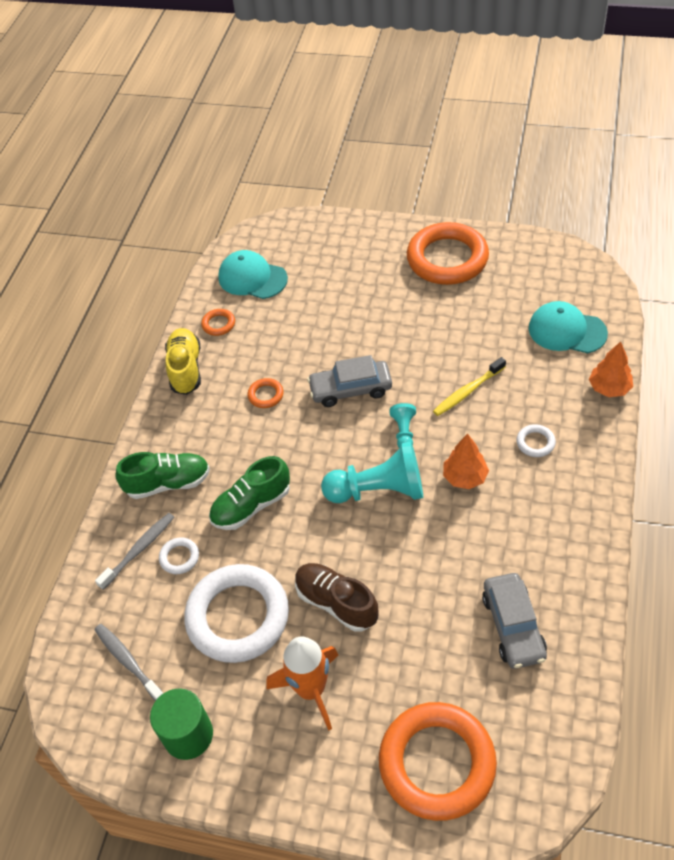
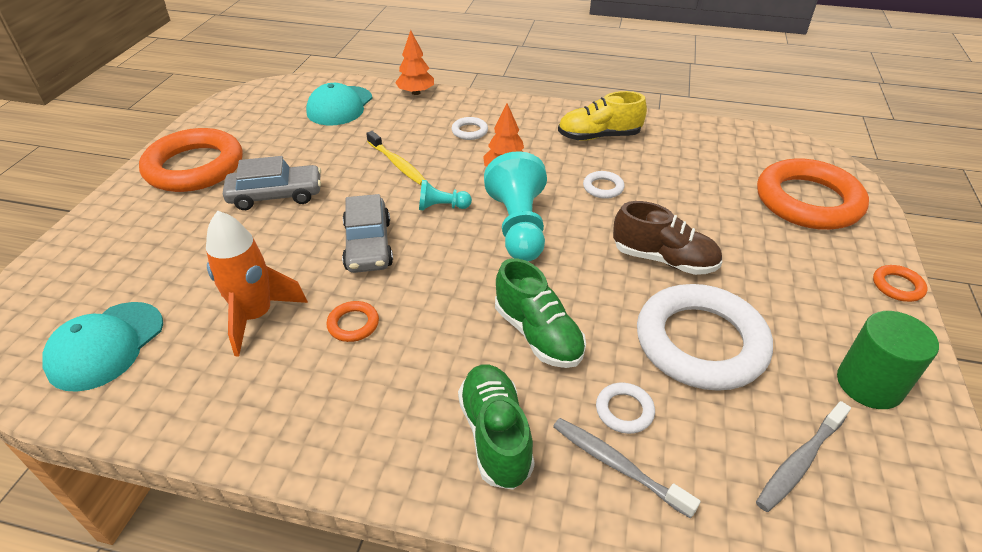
camera: 95 degrees left, 10 degrees down
yellow shoe [165,328,201,395] -> yellow shoe moved to [558,91,647,141]
orange ring [201,309,235,336] -> orange ring moved to [873,265,927,302]
orange rocket [267,636,338,731] -> orange rocket moved to [206,211,308,357]
brown shoe [295,563,379,632] -> brown shoe turned 105 degrees counterclockwise [613,201,722,275]
grey car [482,573,547,669] -> grey car moved to [223,156,321,210]
none -> white ring [583,171,625,199]

